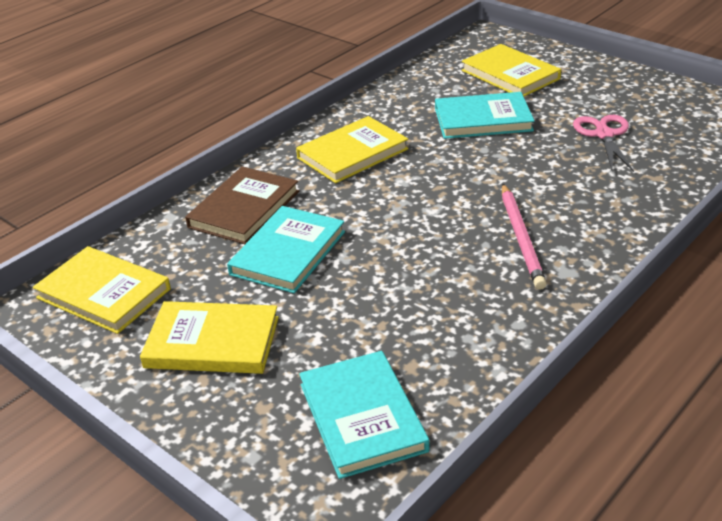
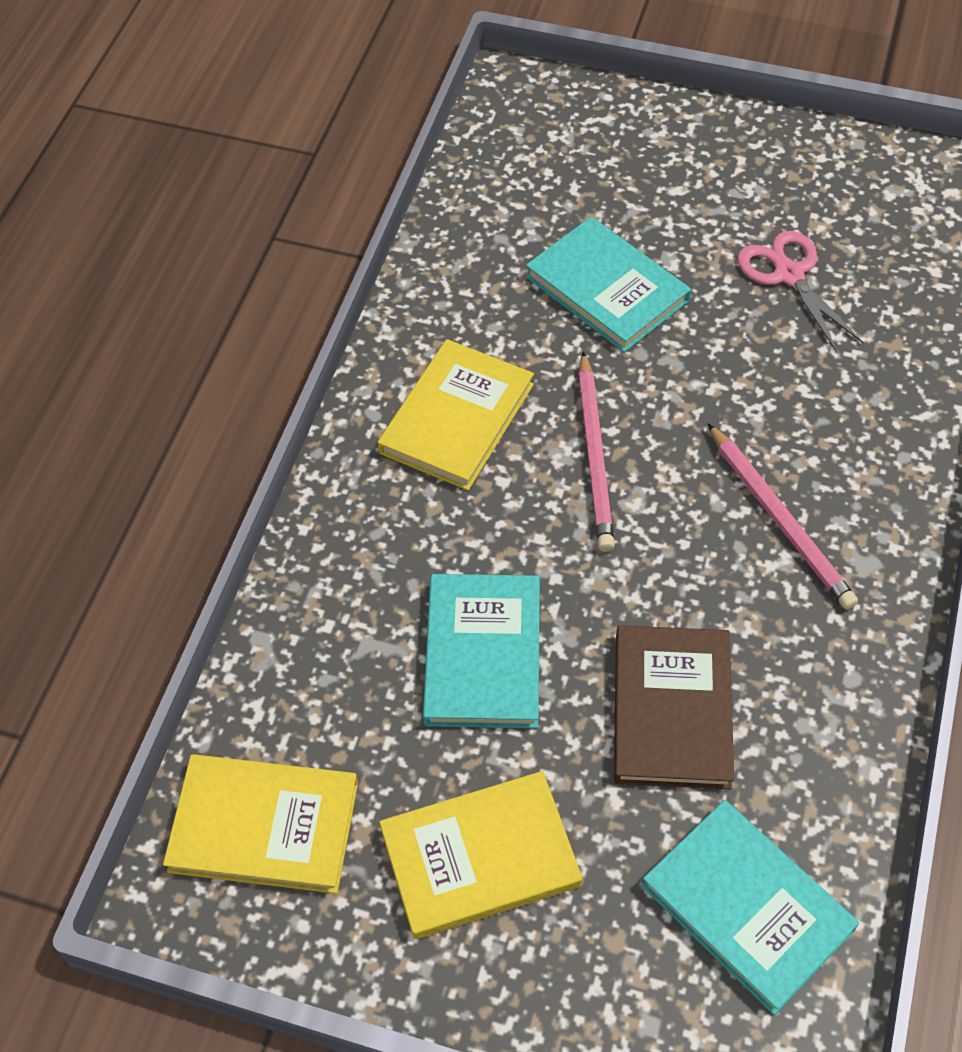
camera: 25 degrees left, 20 degrees up
brown book [185,167,299,244] -> brown book moved to [614,625,734,789]
turquoise book [435,92,534,139] -> turquoise book turned 75 degrees clockwise [526,217,691,353]
yellow book [462,44,561,97] -> none
none -> pink pencil [578,351,615,552]

